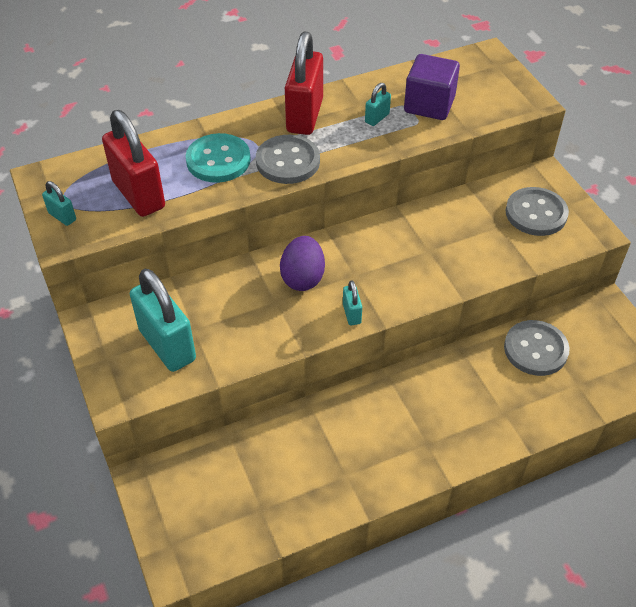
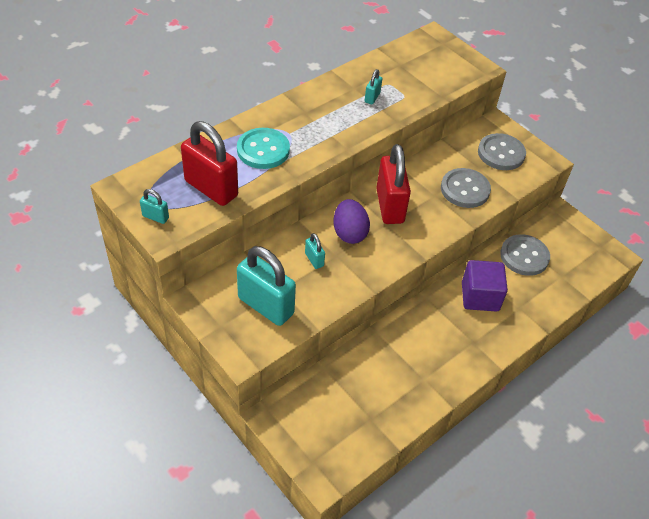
camera: 20 degrees left, 0 degrees up
grey button [256,135,320,184] -> grey button moved to [441,168,491,208]
red padlock [285,32,323,135] -> red padlock moved to [376,144,411,224]
turquoise padlock [343,281,362,326] -> turquoise padlock moved to [305,233,325,269]
purple cube [404,54,460,120] -> purple cube moved to [462,260,508,312]

